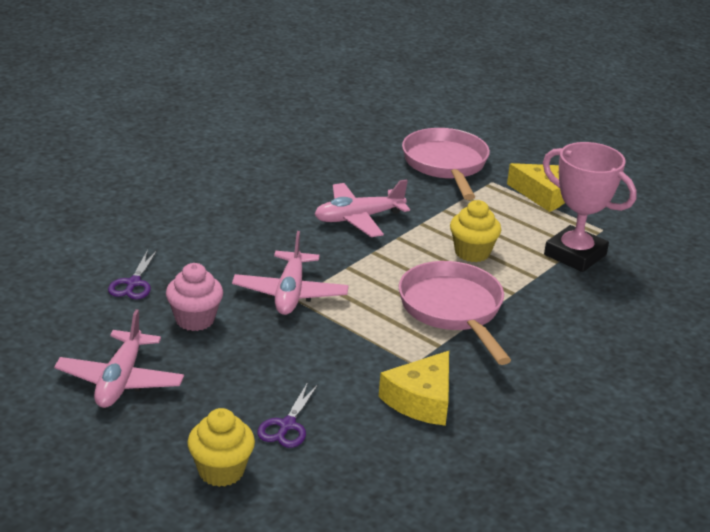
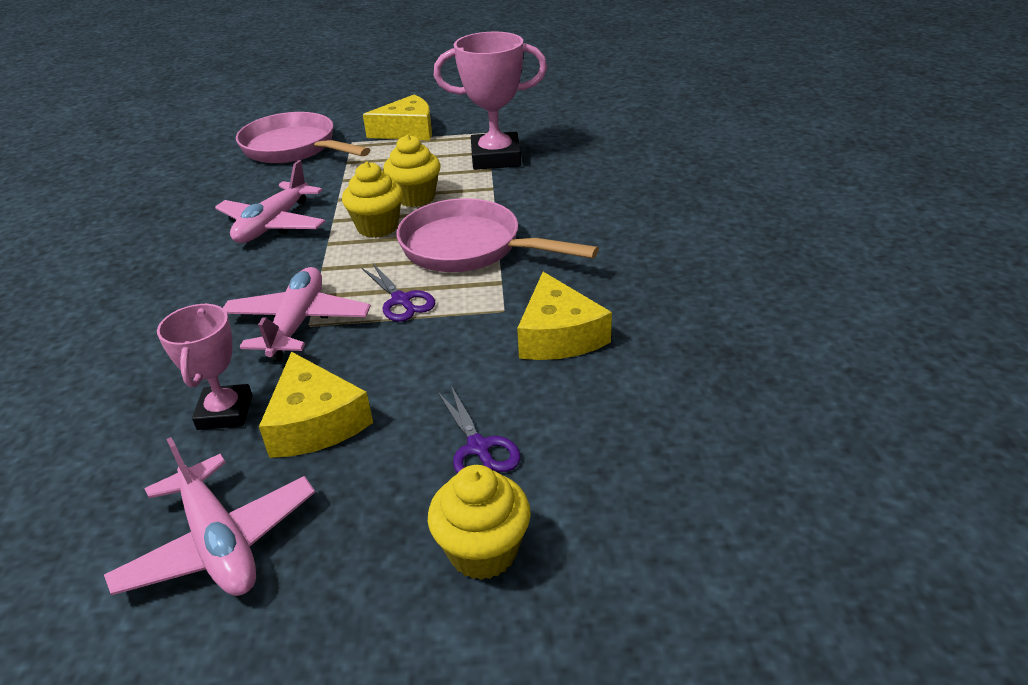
camera: 40 degrees left, 5 degrees up
purple scissors [108,250,157,299] -> purple scissors moved to [362,263,435,322]
pink cupcake [166,263,223,331] -> pink trophy [157,303,252,430]
pink plane [232,231,349,315] -> pink plane turned 135 degrees counterclockwise [223,267,371,362]
none -> yellow cheese [259,352,373,458]
none -> yellow cupcake [342,162,403,238]

